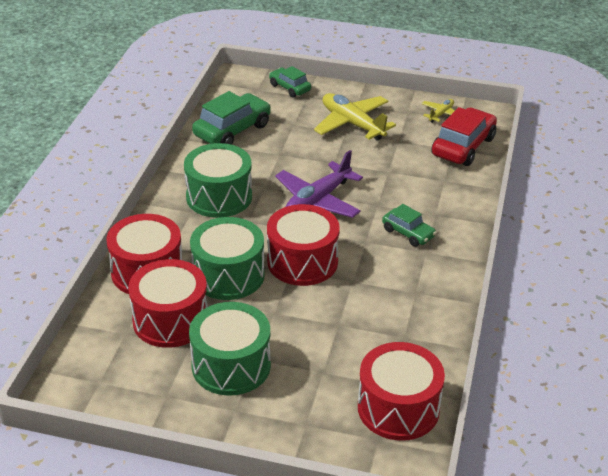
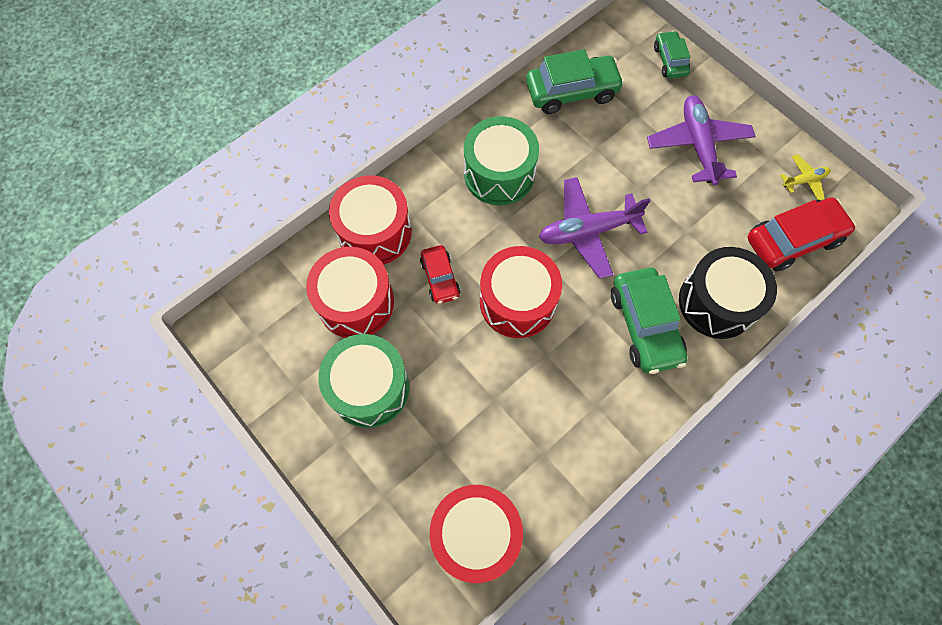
camera: 35 degrees right, 30 degrees up
green drum [190,217,265,300] -> red car [420,245,460,304]
yellow plane [314,93,396,141] -> purple plane [647,95,756,185]
green car [382,204,437,247] -> green car [611,268,687,374], size x1.71
none -> black drum [679,247,777,339]

